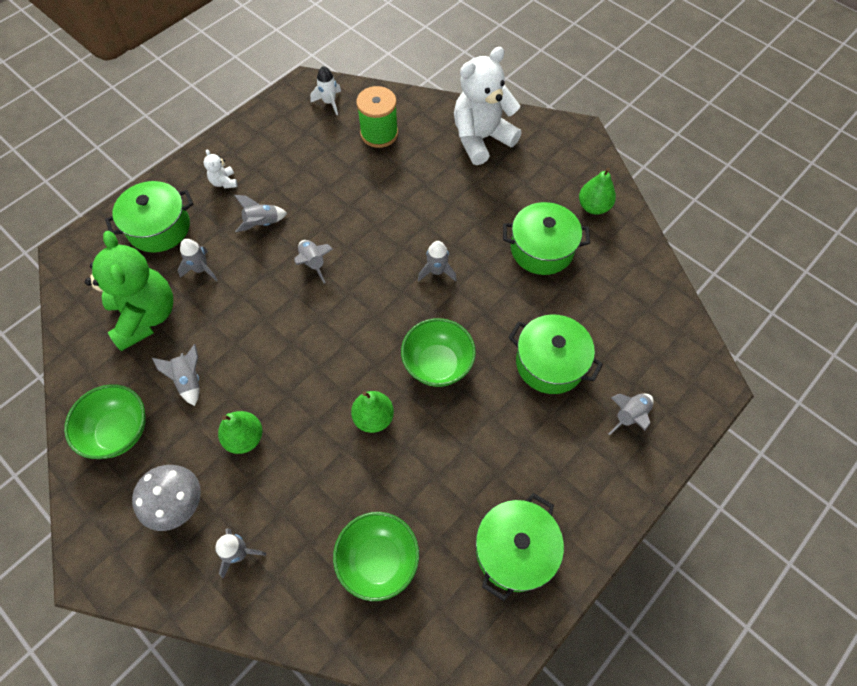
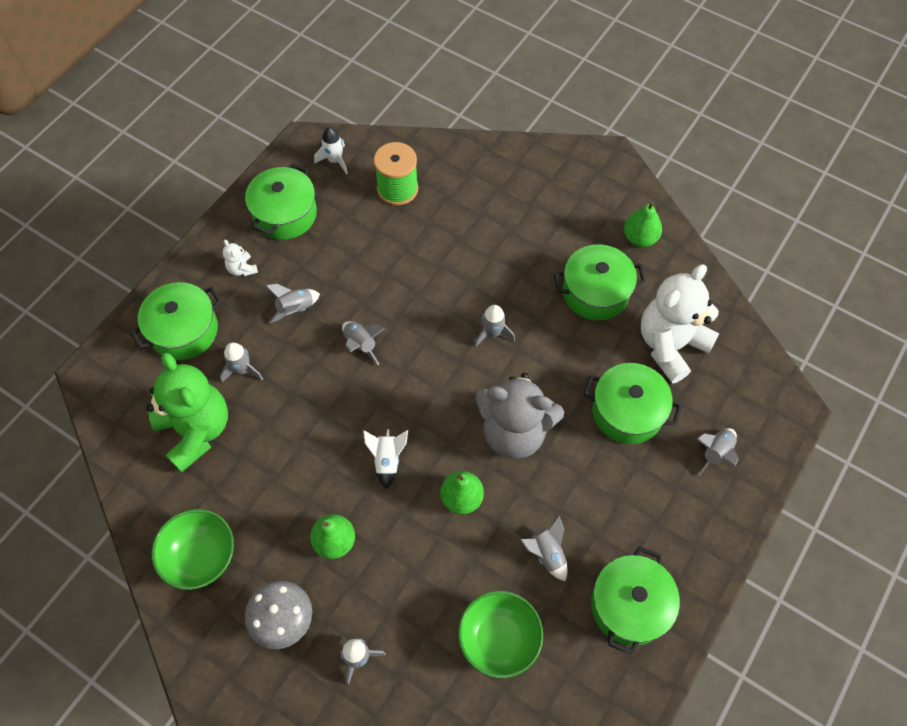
camera: 10 degrees left, 0 degrees up
grey rocket [152,344,200,406] -> grey rocket moved to [520,516,568,581]
green bowl [401,318,476,387] -> grey teddy bear [475,373,564,459]
white teddy bear [454,47,522,165] -> white teddy bear moved to [641,264,719,384]
none -> green pot [245,163,317,240]
none -> white rocket [363,429,408,489]

